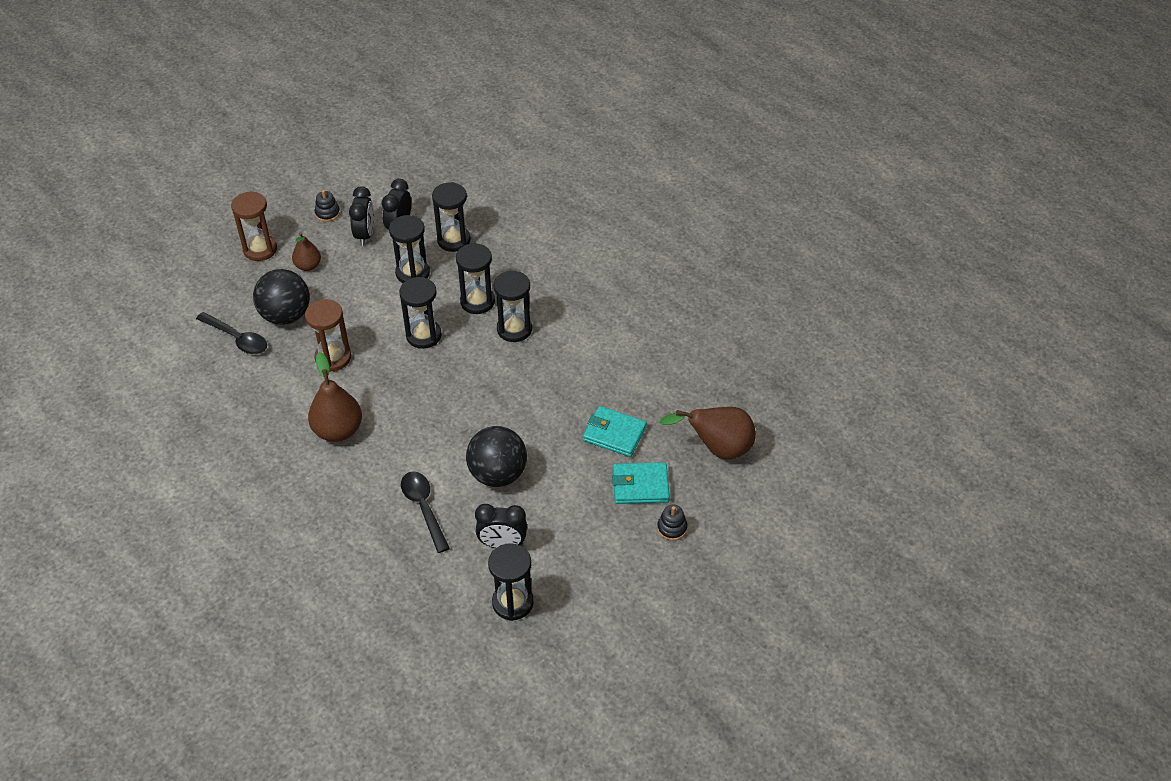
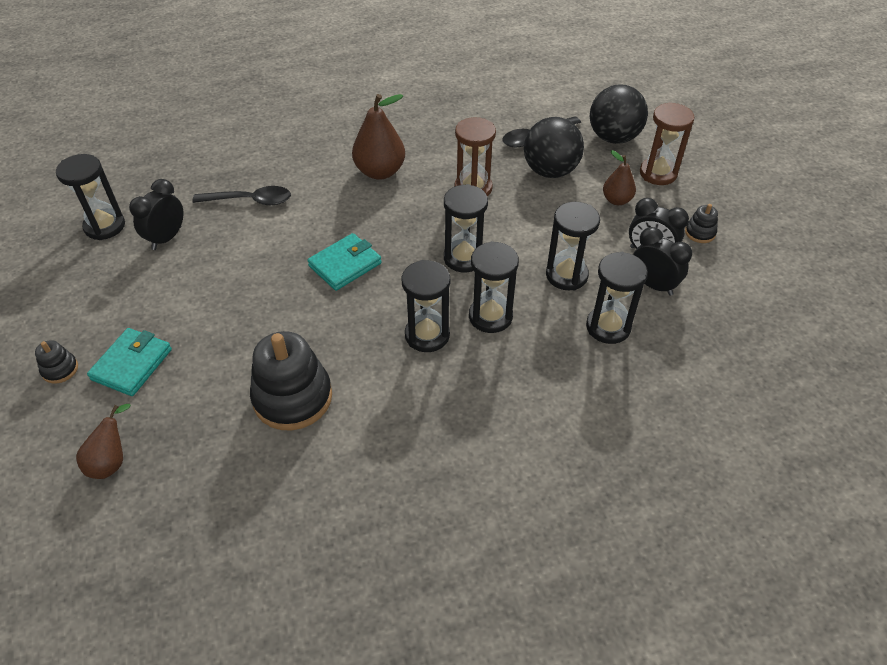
camera: 115 degrees right, 0 degrees up
black ball [466,426,527,487] -> black ball moved to [590,85,648,144]
turquoise wallet [583,406,647,457] -> turquoise wallet moved to [307,233,382,291]
brown pear [660,407,756,459] -> brown pear [76,404,131,479], size x0.59
none -> black stacking toy [250,331,332,430]

